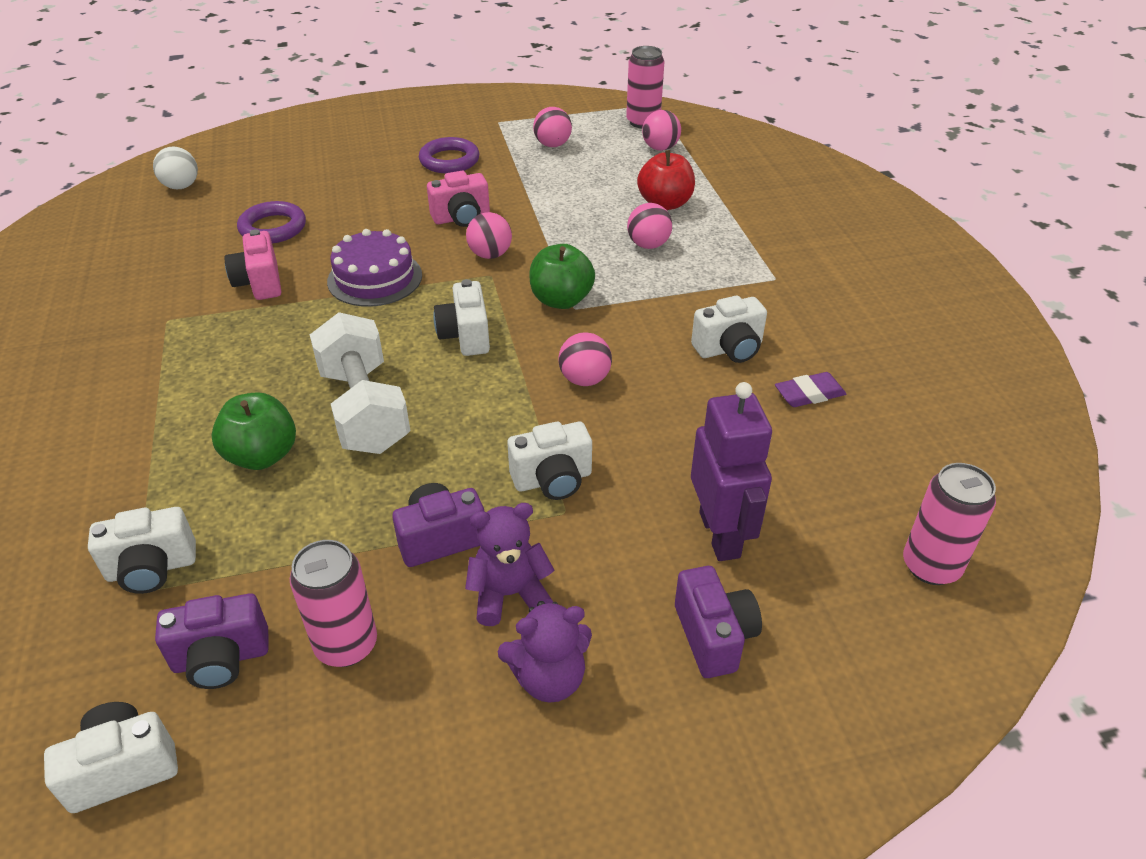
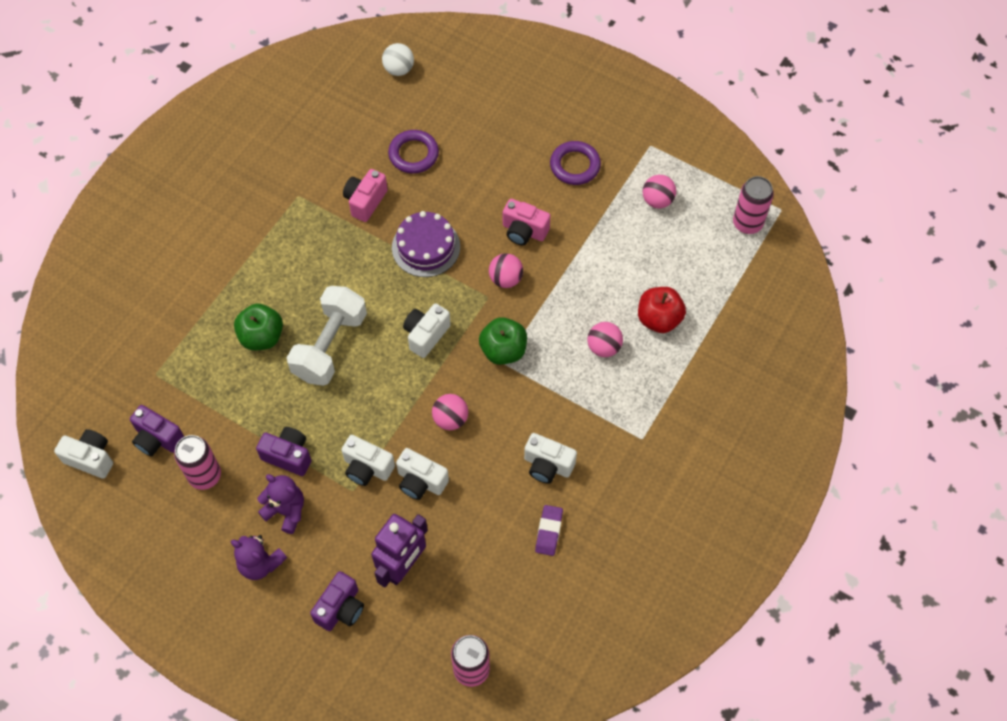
camera: 45 degrees right, 20 degrees up
white camera [88,507,196,594] -> white camera moved to [396,448,449,500]
pink ball [642,110,681,151] -> none
purple eraser [775,372,846,407] -> purple eraser turned 75 degrees clockwise [535,505,563,556]

